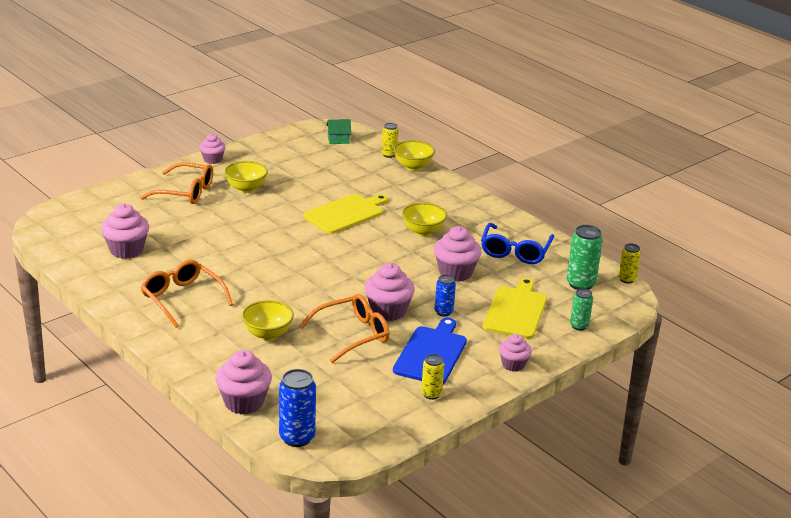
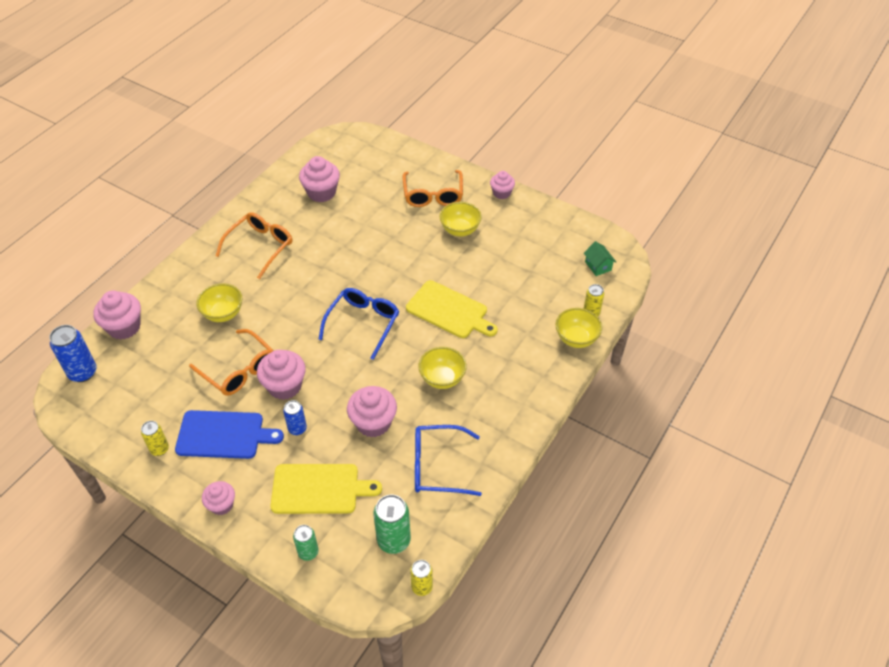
camera: 75 degrees right, 20 degrees up
none -> blue glasses [318,288,399,360]

